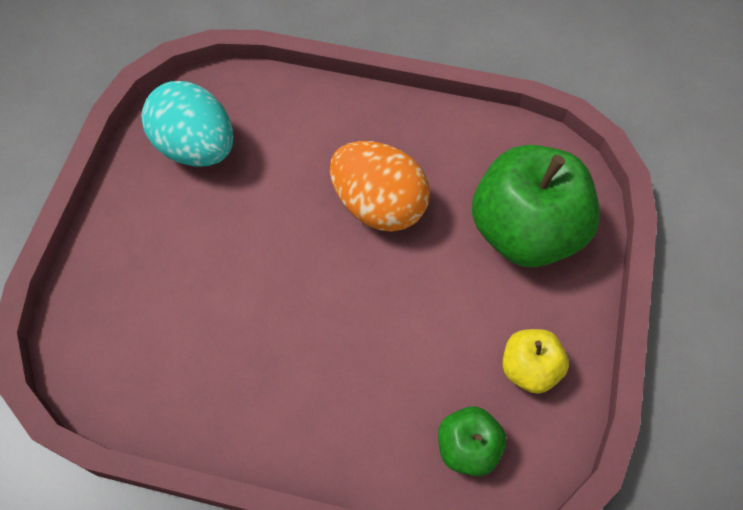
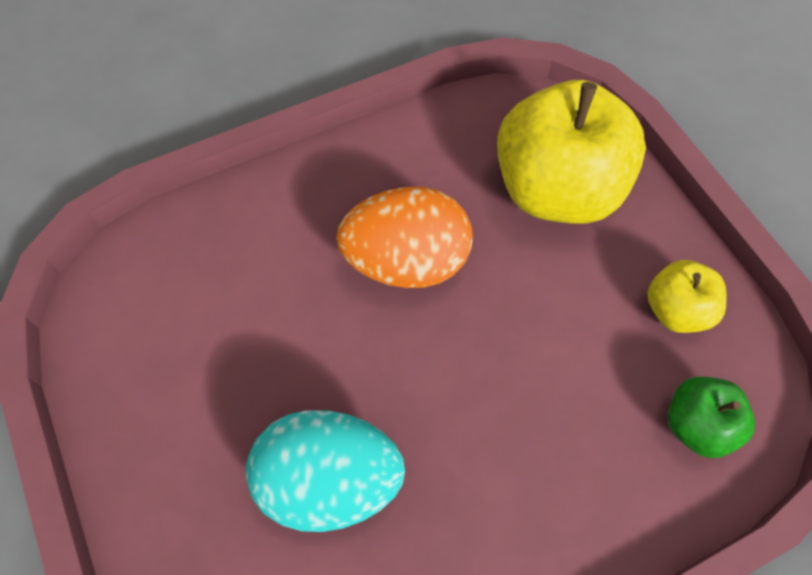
camera: 40 degrees left, 0 degrees up
turquoise egg [141,81,233,167] -> turquoise egg moved to [246,410,405,532]
green apple [472,145,600,267] -> yellow apple [497,80,646,224]

